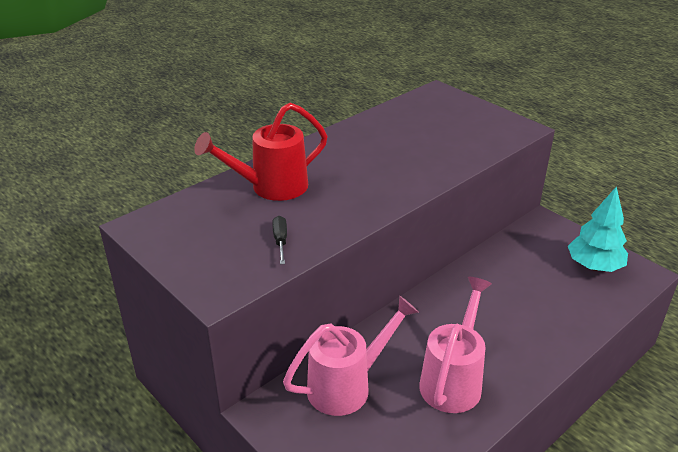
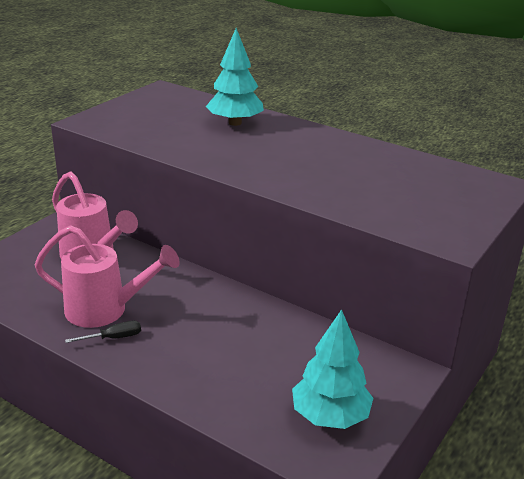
camera: 75 degrees right, 5 degrees down
red watering can [194,103,328,201] -> turquoise tree [206,28,264,126]
black screwdriver [272,216,287,264] -> black screwdriver moved to [65,321,141,343]

